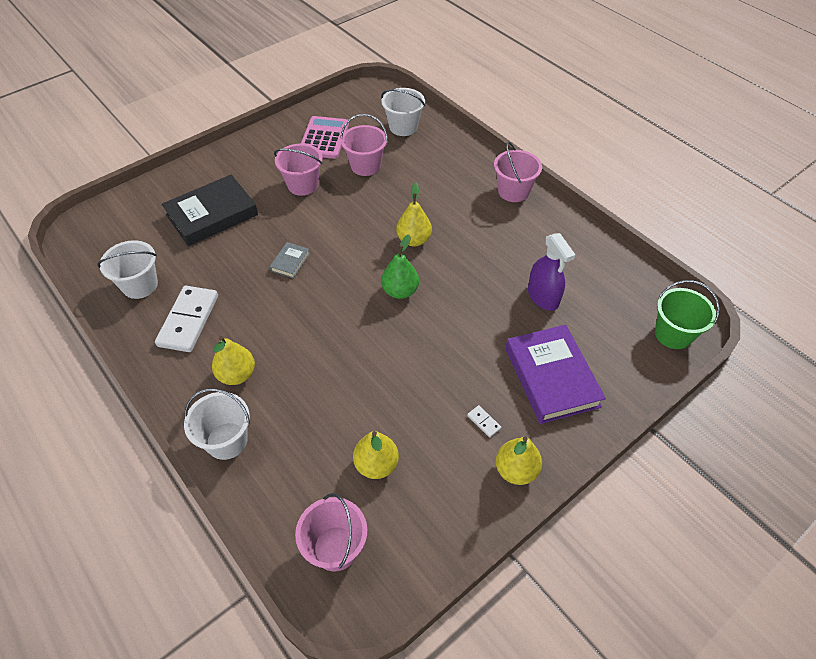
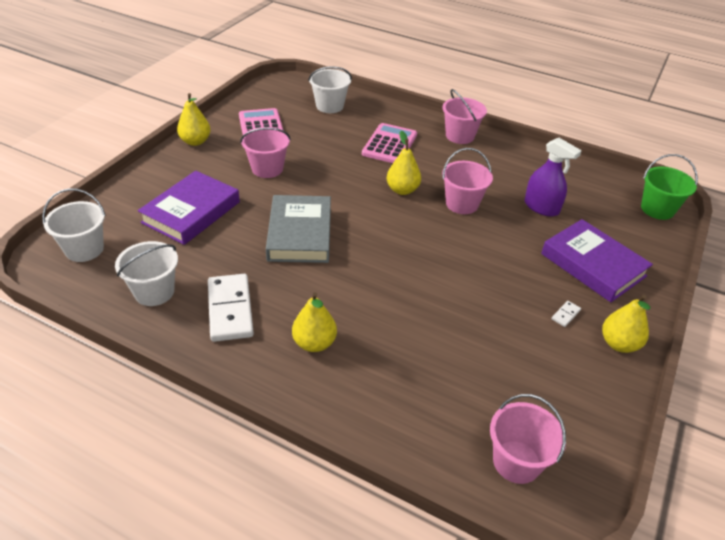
camera: 25 degrees left, 10 degrees down
black book [162,175,258,246] -> purple book [138,171,240,245]
white bucket [184,389,250,460] -> white bucket moved to [42,189,106,262]
grey book [270,242,310,278] -> grey book [266,195,331,263], size x2.23
pink bucket [340,114,388,176] -> pink bucket moved to [442,148,493,214]
yellow pear [353,431,399,479] -> yellow pear moved to [177,93,211,146]
green pear [381,235,419,299] -> none
white domino [467,405,501,438] -> white domino turned 75 degrees counterclockwise [551,301,581,327]
none -> pink calculator [362,123,417,163]

